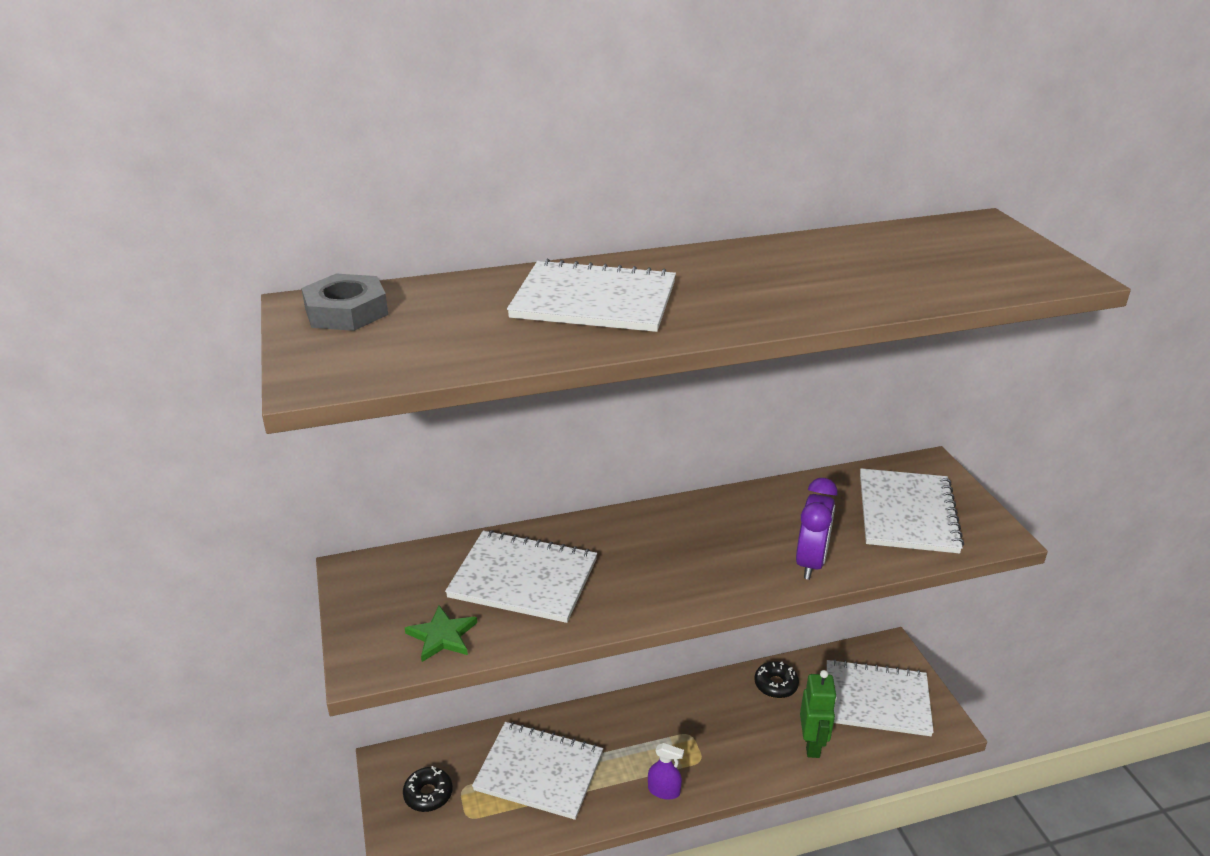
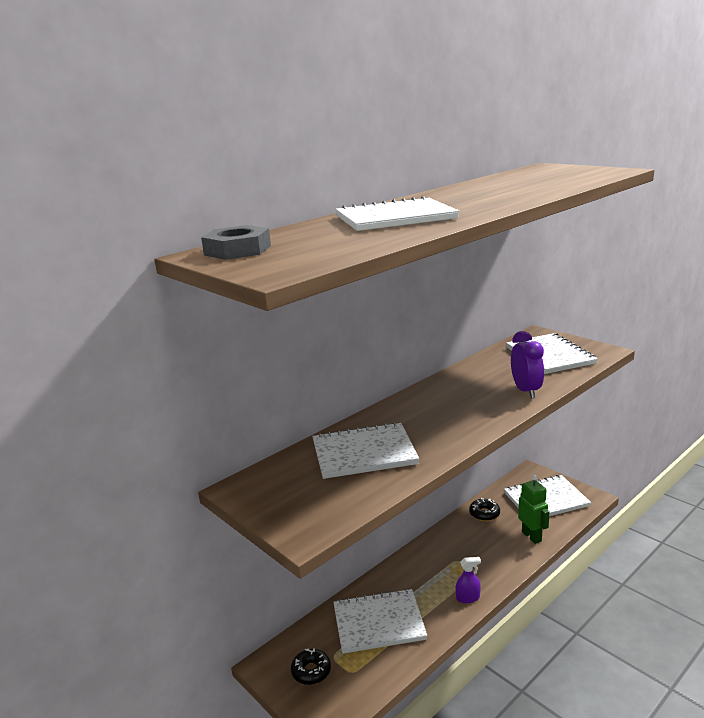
camera: 25 degrees left, 10 degrees down
green star [405,605,477,662] -> none

